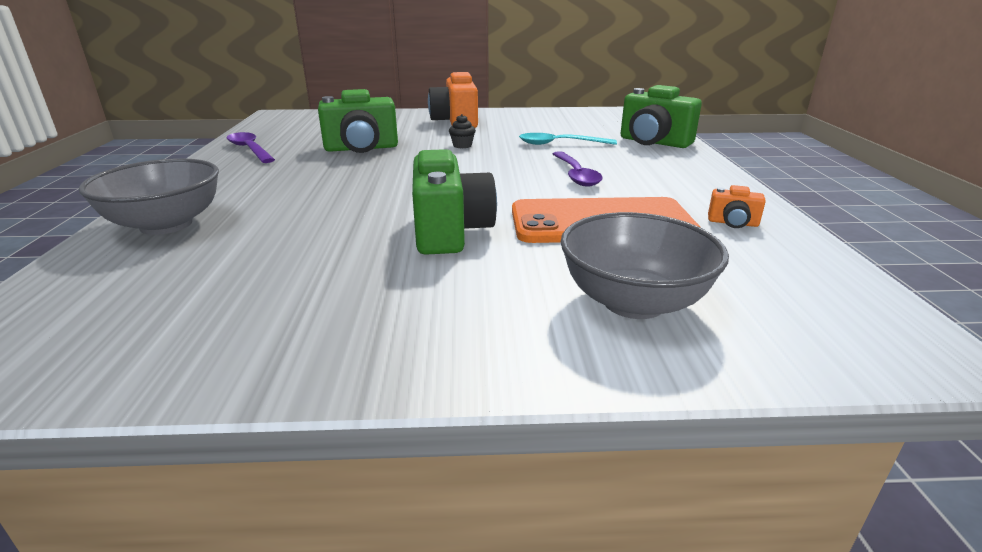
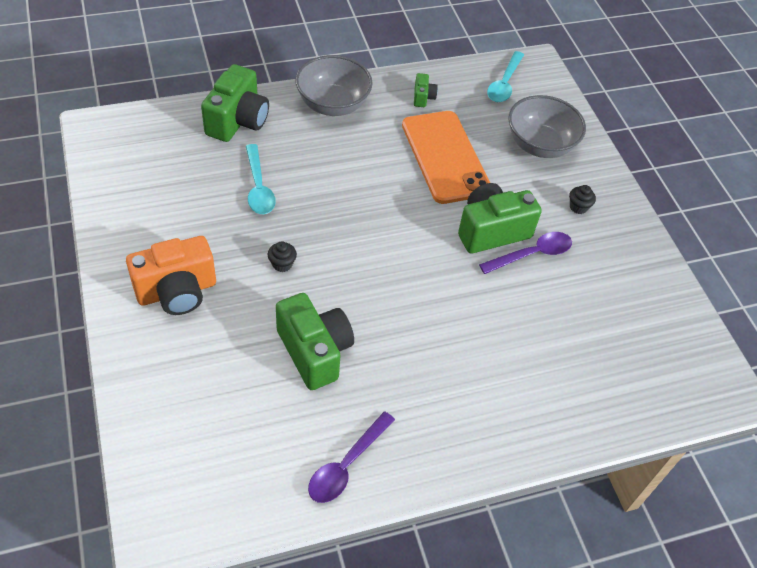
camera: 110 degrees left, 25 degrees up
grey bowl [79,158,219,235] -> grey bowl moved to [295,55,373,116]
purple spoon [553,151,603,187] -> purple spoon moved to [479,232,572,274]
orange camera [708,185,766,228] -> green camera [414,73,438,107]
none -> turquoise spoon [487,51,524,102]
none -> black cupcake [569,185,596,214]

